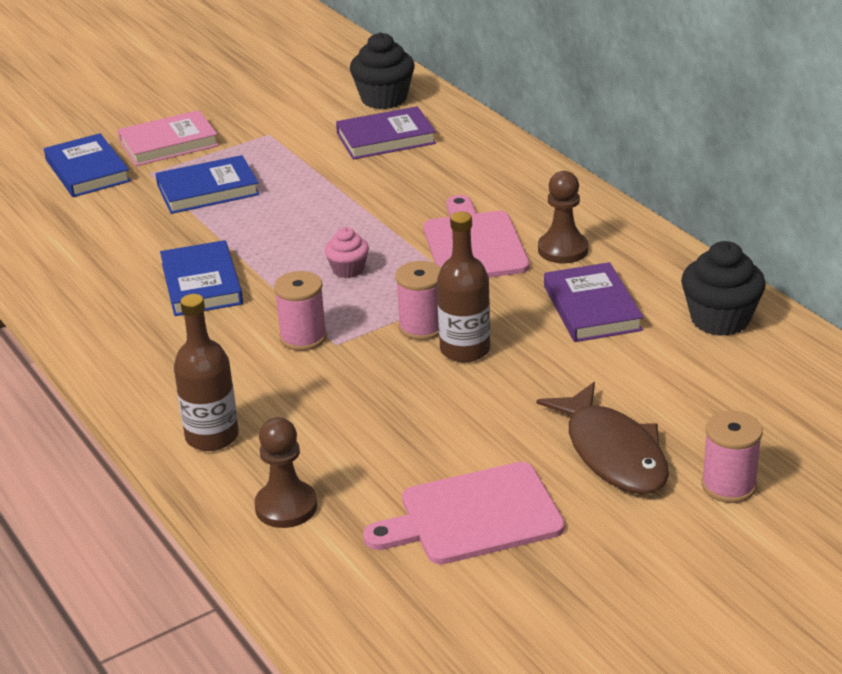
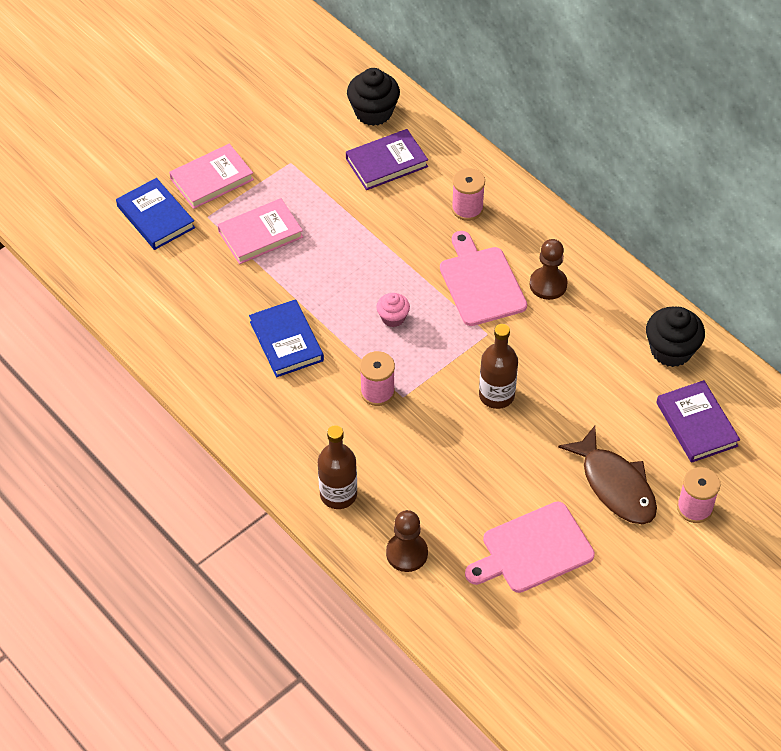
camera: 10 degrees left, 20 degrees up
blue book [155,155,260,214] -> pink book [218,198,303,264]
pink spool [396,261,441,340] -> pink spool moved to [452,168,485,221]
purple book [544,262,643,342] -> purple book moved to [656,380,740,463]

